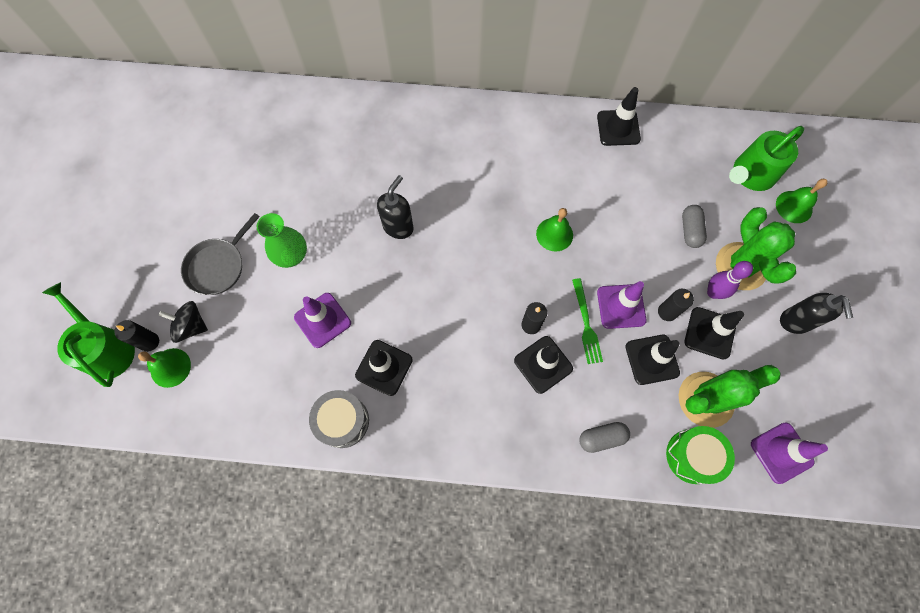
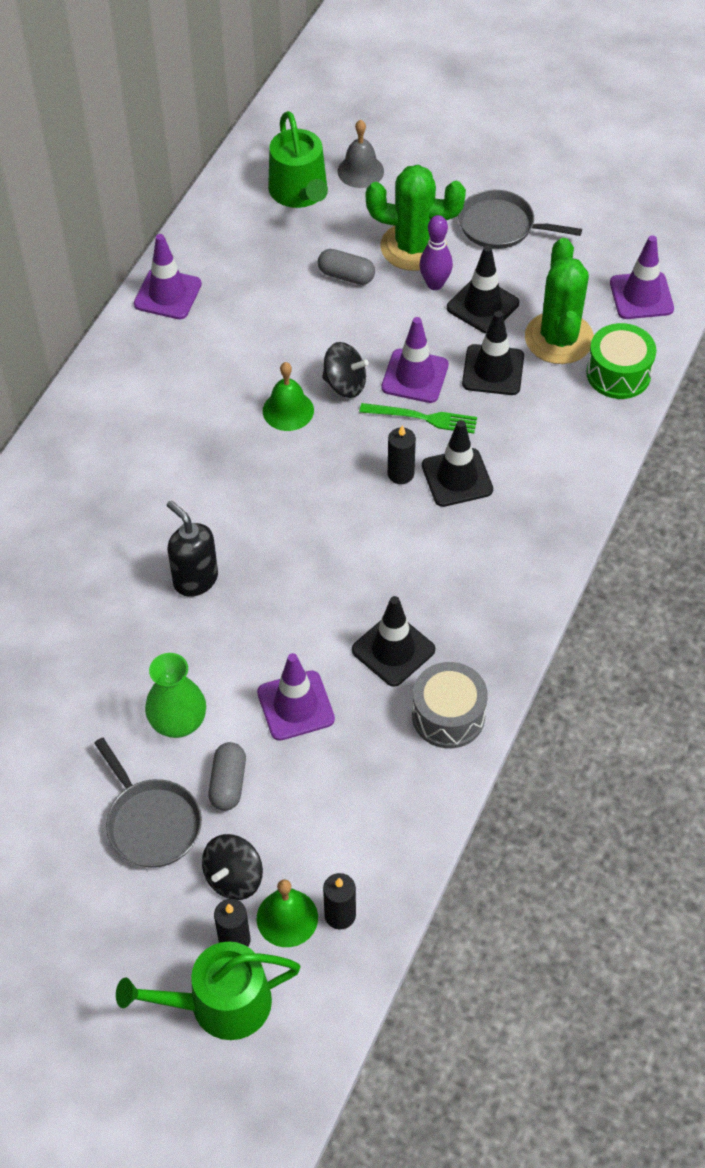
camera: 70 degrees left, 15 degrees down
grey capsule [579,422,630,453] -> grey capsule moved to [208,742,246,811]
black traffic cone [597,87,641,146] -> purple traffic cone [134,234,202,319]
black candle [658,289,694,321] -> black candle moved to [323,873,356,930]
green bell [776,179,828,223] -> grey bell [337,120,384,188]
black soap dispenser [780,293,853,334] -> grey pan [458,190,582,249]
none -> black spinning top [322,342,369,398]

